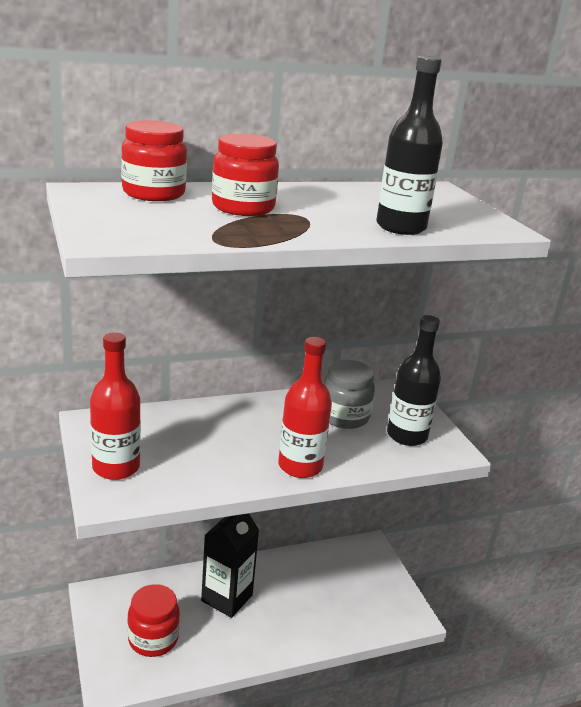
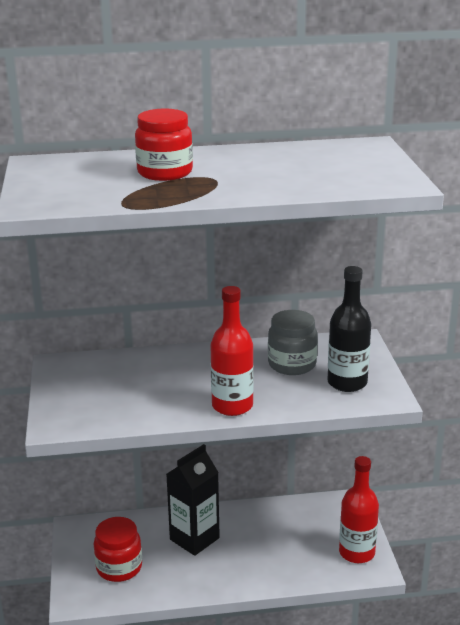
camera: 15 degrees right, 0 degrees up
red bottle [90,332,141,480] -> red bottle moved to [339,456,379,563]
red jar [121,120,187,201] -> none
black bottle [376,56,443,235] -> none

